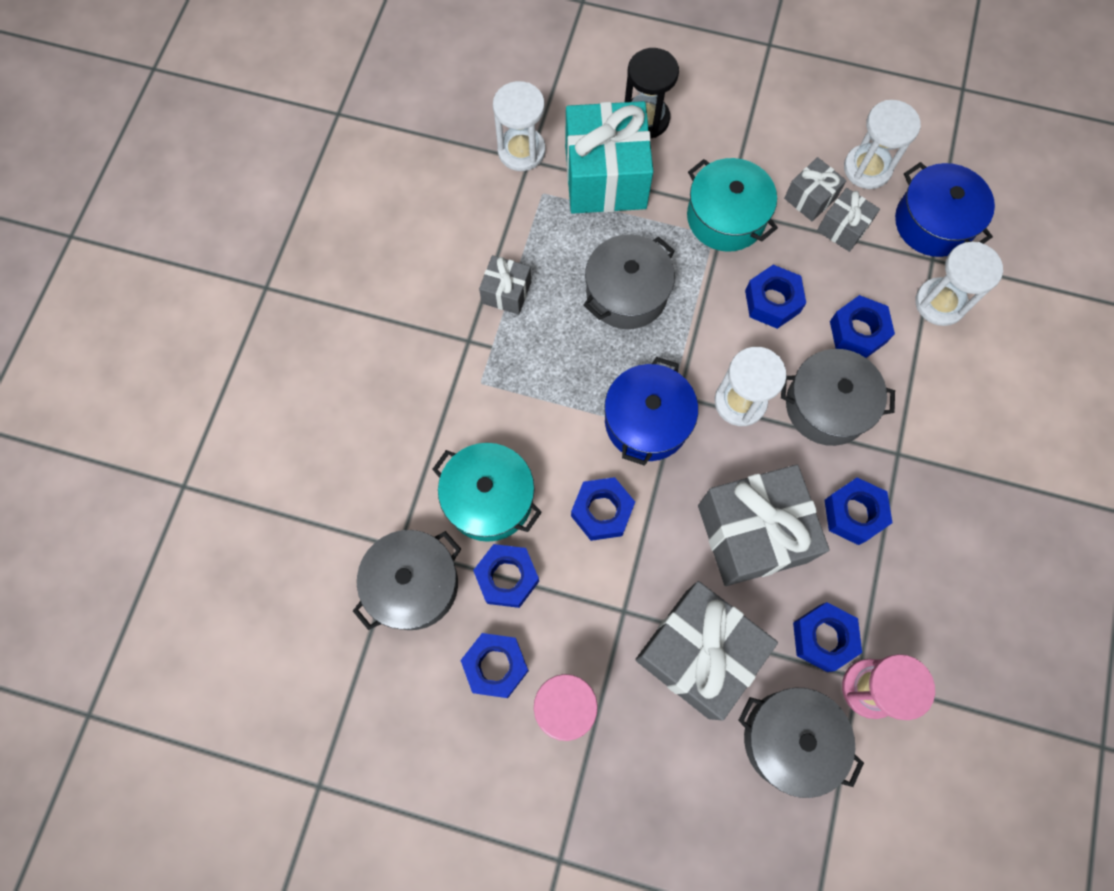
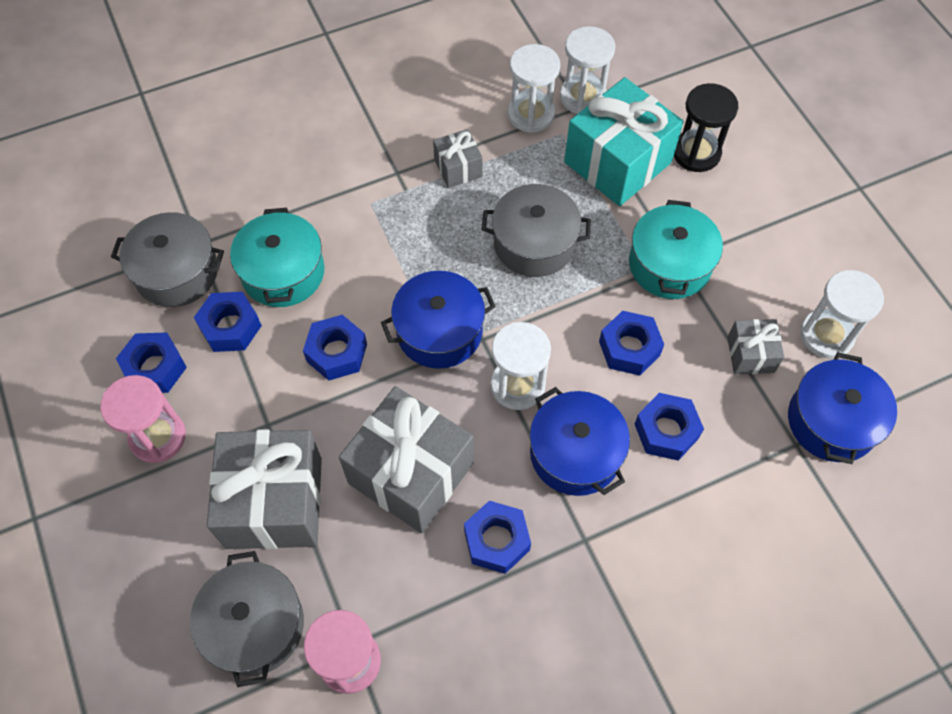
camera: 50 degrees right, 10 degrees down
grey pot [781,349,895,446] -> blue pot [530,387,630,496]
grey gift [784,157,847,221] -> none
blue nut [793,602,862,672] -> none
white hourglass [916,242,1003,326] -> white hourglass moved to [508,44,560,133]

